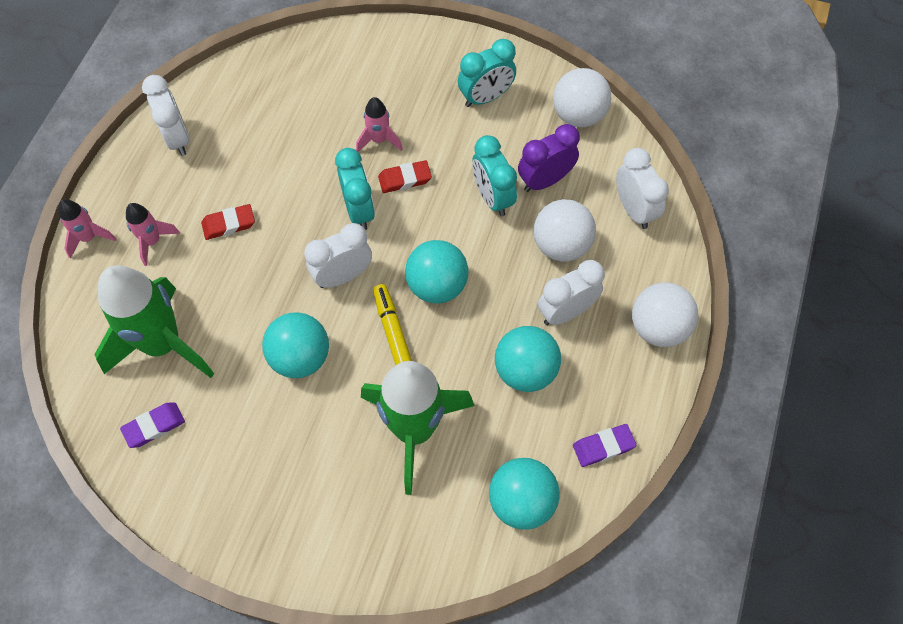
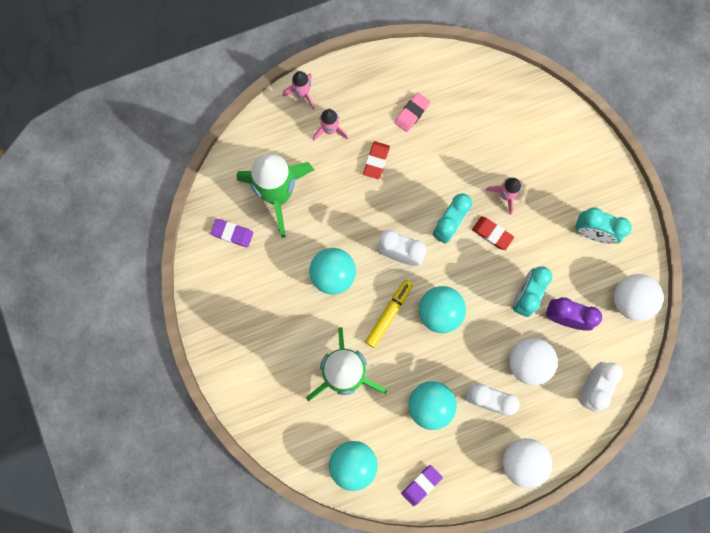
camera: 50 degrees right, 15 degrees up
white clock [142,75,190,156] -> none
red eraser [201,204,255,240] -> red eraser turned 75 degrees clockwise [363,141,390,179]
purple eraser [573,424,637,467] -> purple eraser turned 75 degrees counterclockwise [401,465,443,506]
none -> pink eraser [394,92,430,132]

